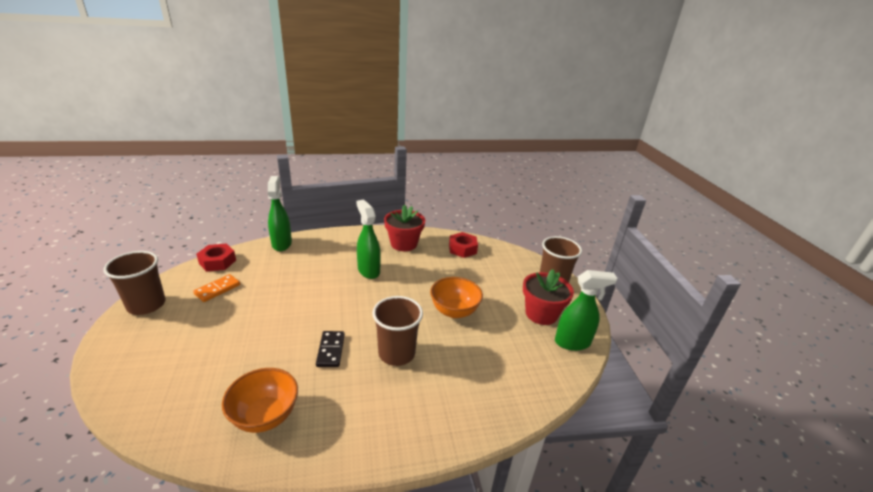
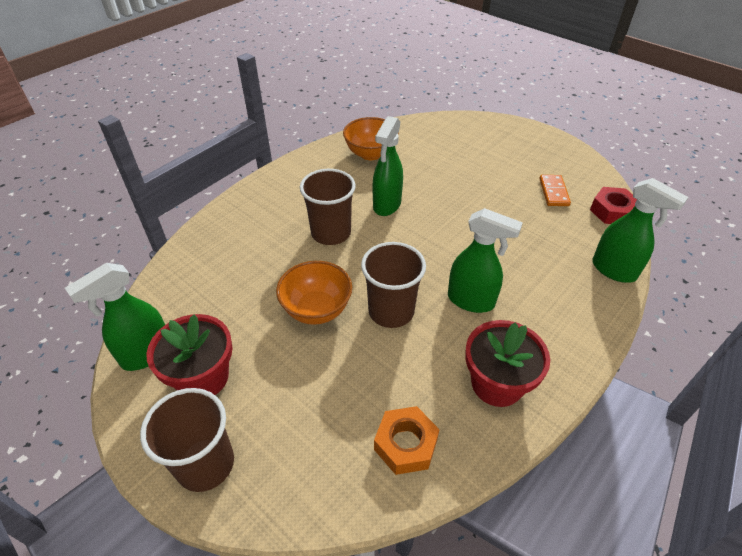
camera: 145 degrees right, 15 degrees up
brown cup [104,251,166,315] -> brown cup moved to [361,242,426,328]
black domino [316,331,345,367] -> green spray bottle [373,116,403,216]
red nut [449,232,478,258] -> orange nut [374,406,440,475]

